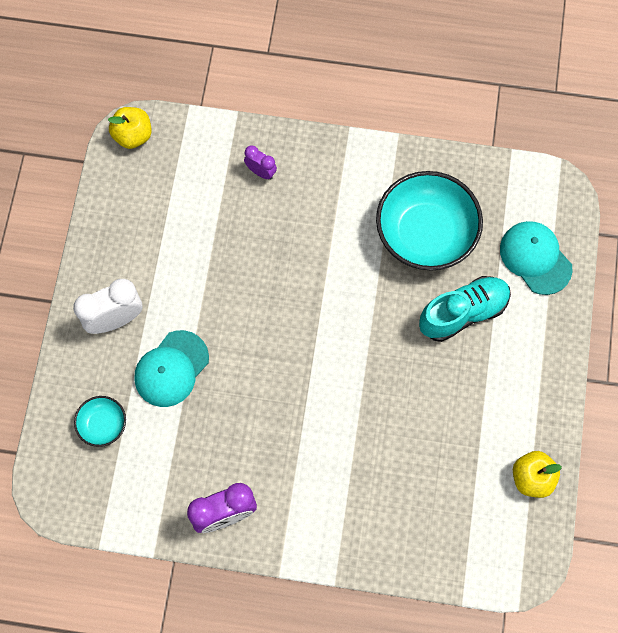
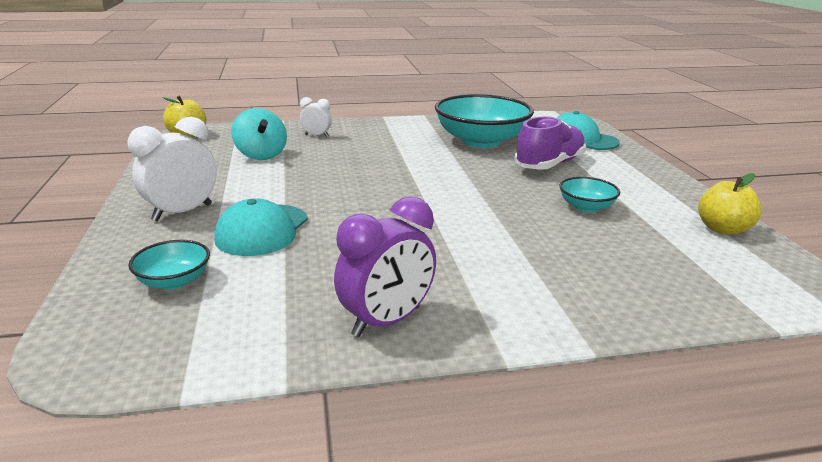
camera: 20 degrees left, 45 degrees down
purple clock [244,145,277,180] -> white clock [300,97,332,137]
turquoise shoe [419,276,511,342] -> purple shoe [514,116,586,170]
none -> turquoise spinning top [231,108,287,160]
none -> turquoise bowl [559,177,620,212]

